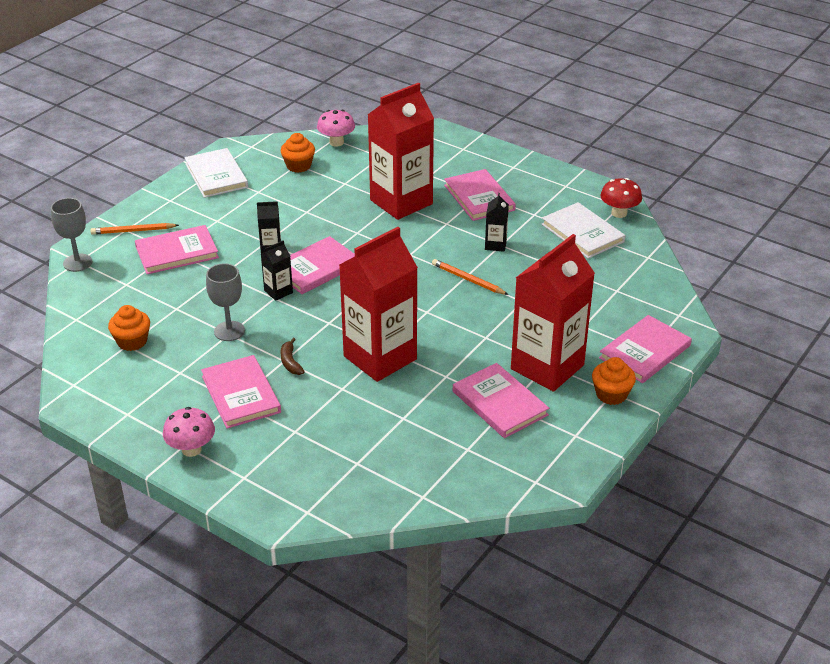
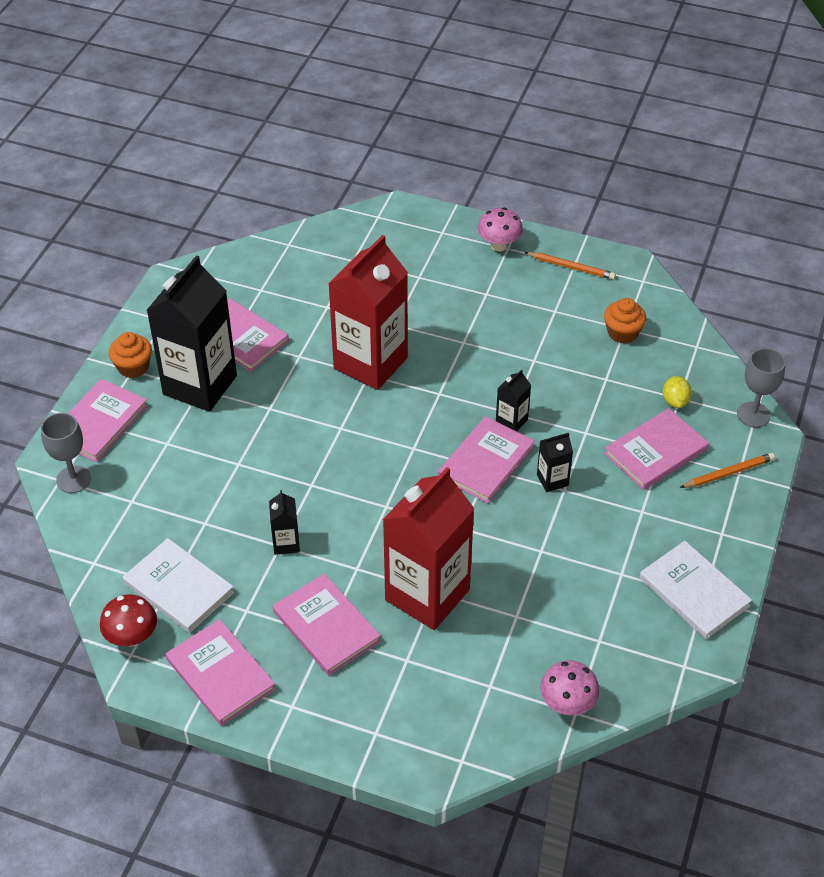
camera: 165 degrees right, 10 degrees up
pink book [201,355,281,429] -> pink book moved to [166,619,276,726]
grey goblet [206,263,245,341] -> grey goblet moved to [41,413,91,493]
orange cupcake [280,133,315,173] -> none
brown banana [281,338,305,375] -> none
orange pencil [432,259,508,295] -> orange pencil moved to [524,252,616,280]
red carton [511,234,595,392] -> black carton [147,255,237,412]
none -> yellow lemon [663,376,692,408]

